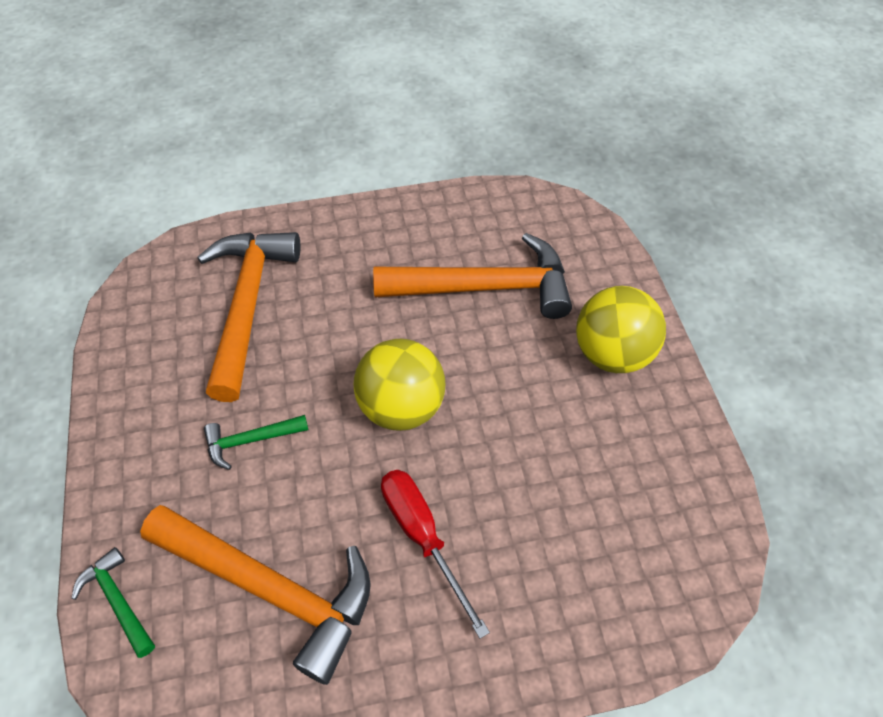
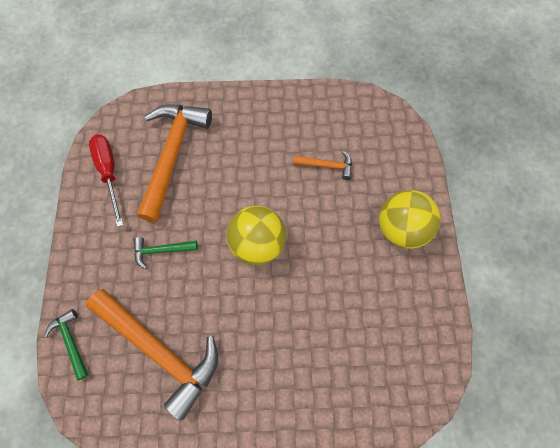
camera: 10 degrees right, 15 degrees up
orange hammer [373,233,572,319] -> orange hammer [293,150,352,180], size x0.46
red screwdriver [381,470,490,639] -> red screwdriver moved to [89,135,123,227]

